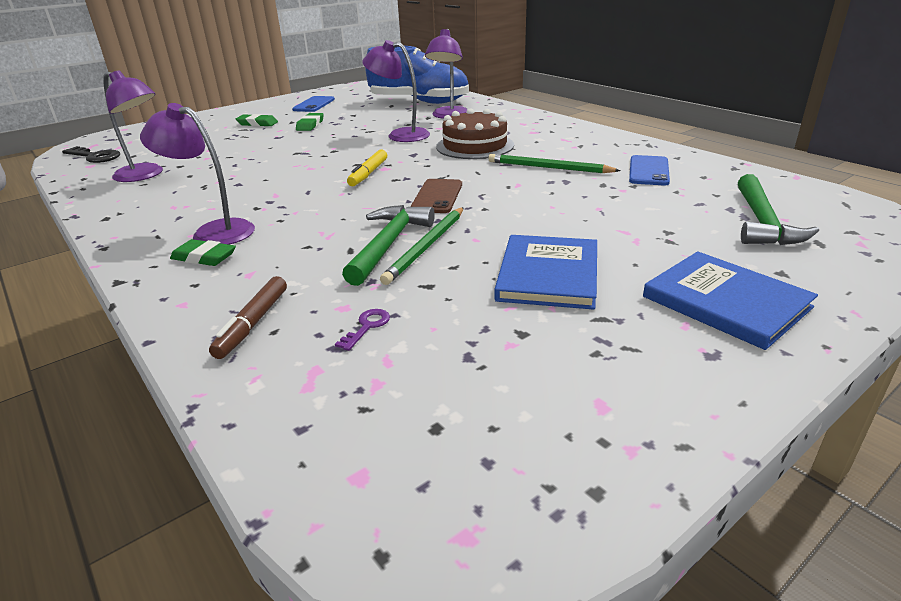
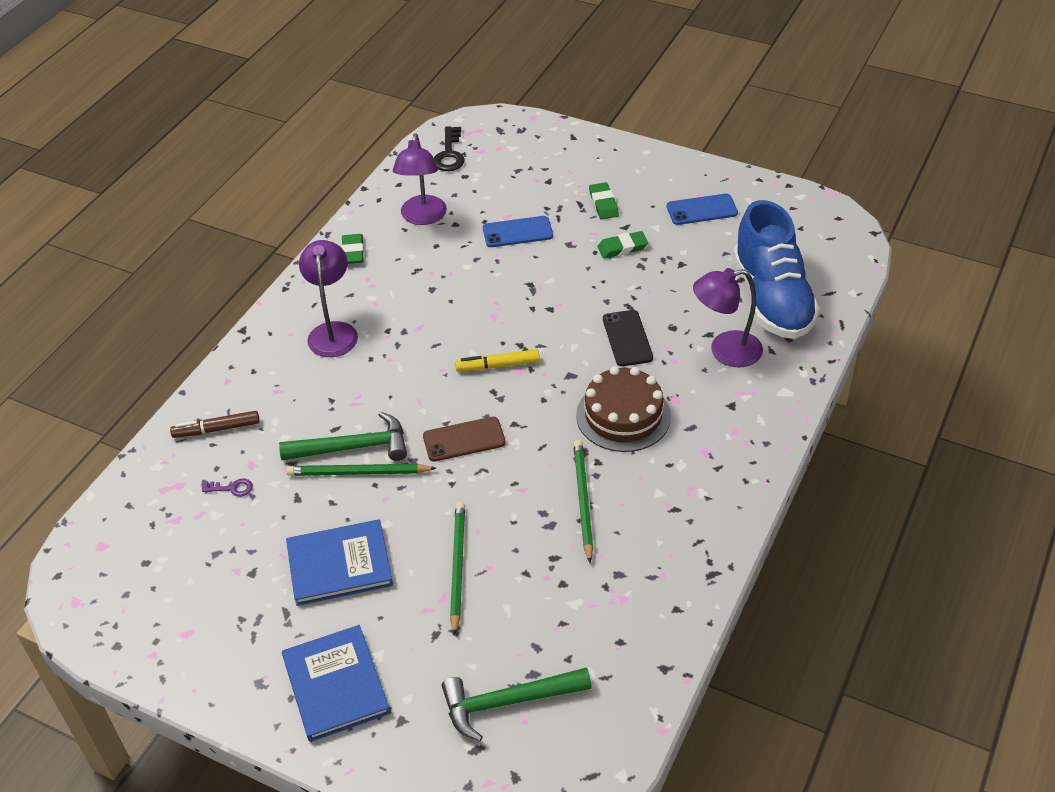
camera: 65 degrees right, 15 degrees up
green eraser [170,239,236,266] -> green eraser moved to [341,234,364,264]
purple lamp [362,40,430,142] -> black phone [603,310,653,366]
blue phone [629,155,670,185] -> blue phone moved to [483,216,553,247]
blue book [643,251,818,350] -> blue book turned 45 degrees counterclockwise [282,625,390,742]
none -> green pencil [450,502,465,636]

